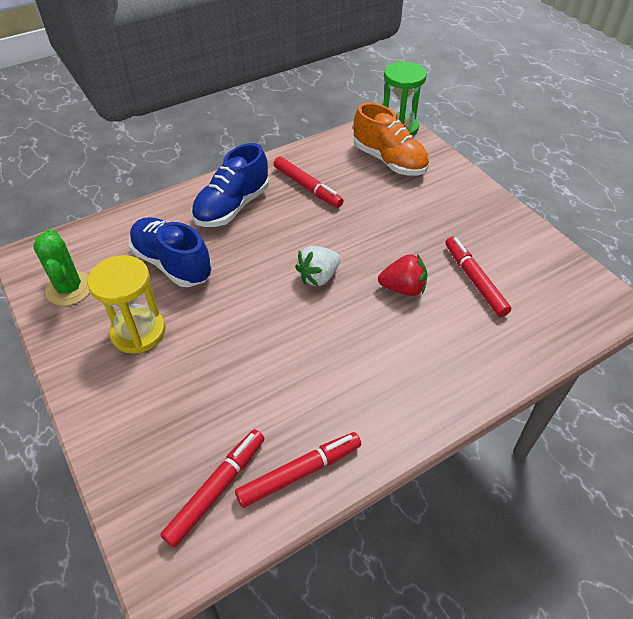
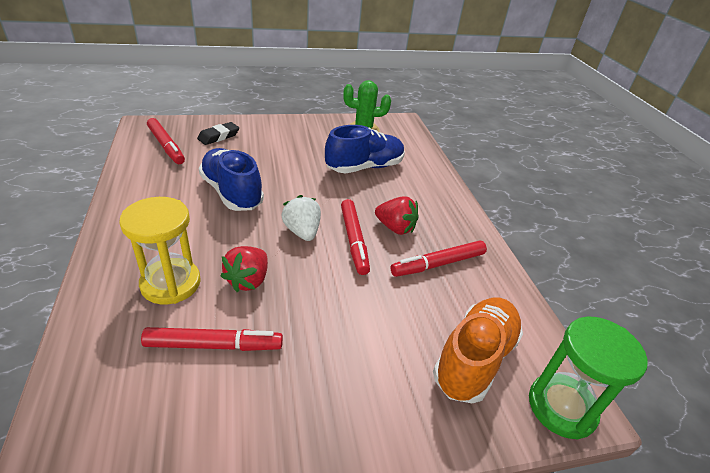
camera: 105 degrees right, 10 degrees down
yellow hourglass [87,255,165,354] -> yellow hourglass moved to [119,197,201,304]
blue shoe [192,143,269,227] -> blue shoe moved to [199,148,264,211]
red marker [235,432,361,508] -> red marker moved to [341,199,370,275]
orange shoe [354,102,429,175] -> orange shoe turned 150 degrees clockwise [433,298,523,403]
none -> black eraser [197,122,239,145]
none -> red strawberry [375,196,419,235]

